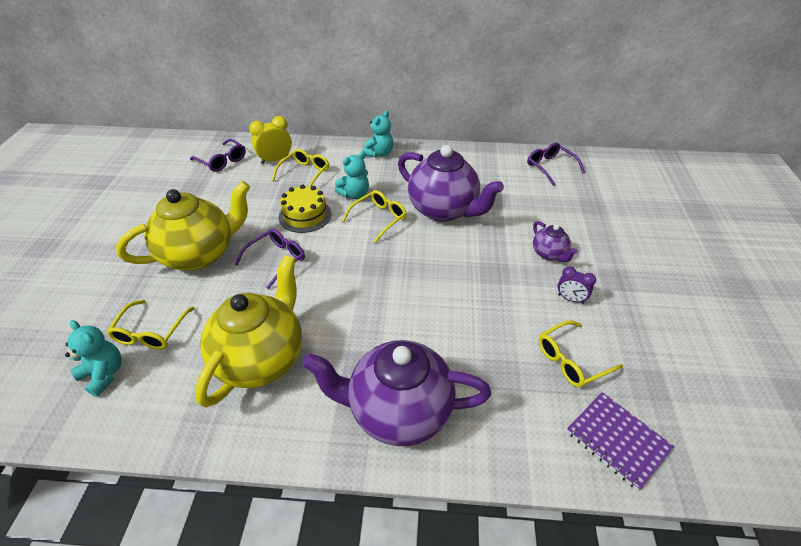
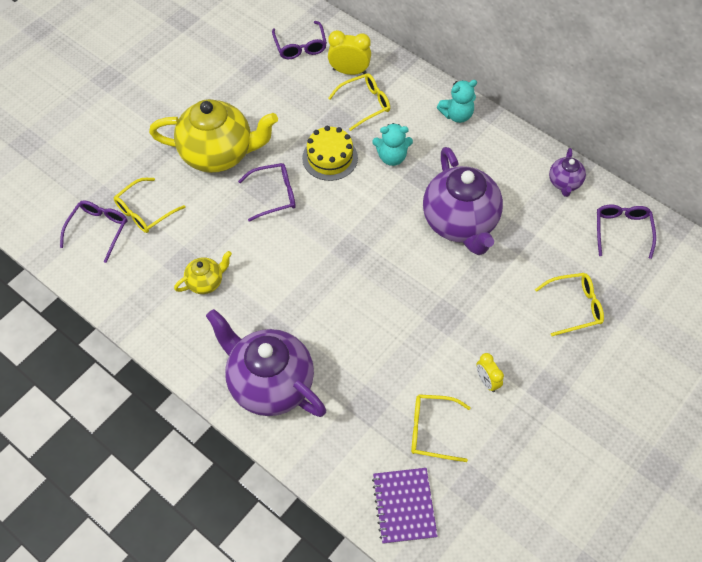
camera: 35 degrees right, 15 degrees up
turquoise teddy bear [65,320,121,397] -> purple glasses [60,201,127,263]
yellow teapot [195,255,302,408] -> yellow teapot [174,251,232,294], size x0.47
yellow glasses [342,190,407,243] -> yellow glasses moved to [535,273,604,336]
purple teapot [533,221,578,262] -> purple teapot moved to [549,148,586,197]
purple clock [558,266,596,304] -> yellow clock [476,353,504,392]

